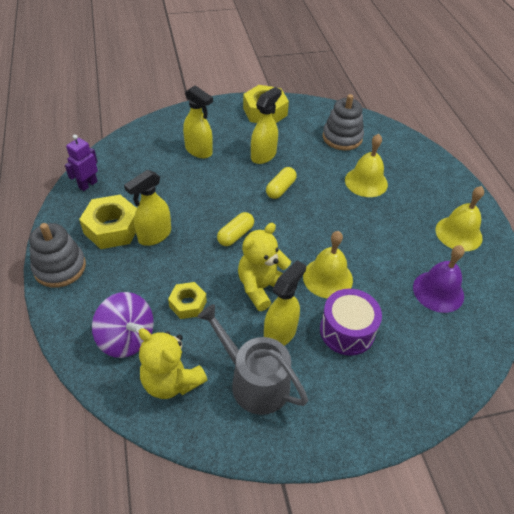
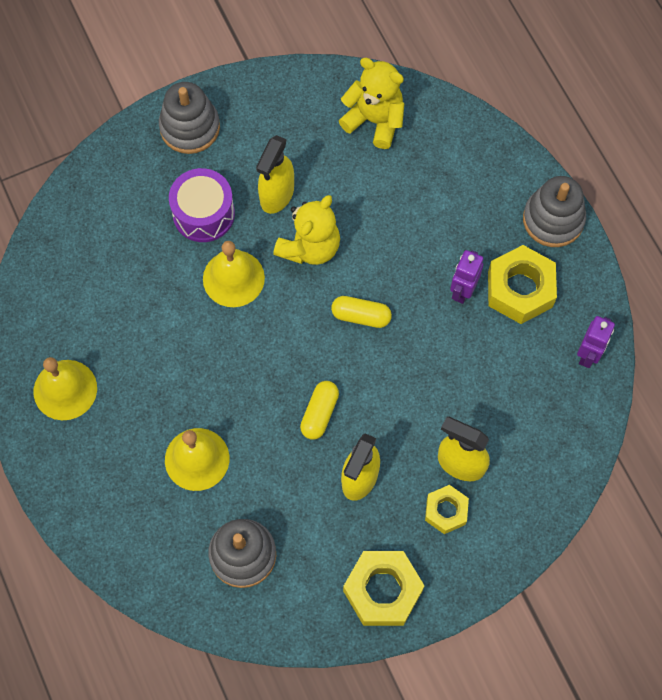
camera: 170 degrees right, 20 degrees up
purple spinning top [92,292,154,358] -> none
yellow spray bottle [124,170,171,246] -> purple robot [450,250,483,304]
yellow nut [168,282,207,319] -> yellow nut moved to [425,485,469,534]
grey watering can [197,304,308,415] -> none
yellow capsule [217,212,254,246] -> yellow capsule turned 75 degrees clockwise [331,296,392,328]
purple bell [413,245,465,313] -> none
none -> grey stacking toy [159,82,220,154]

